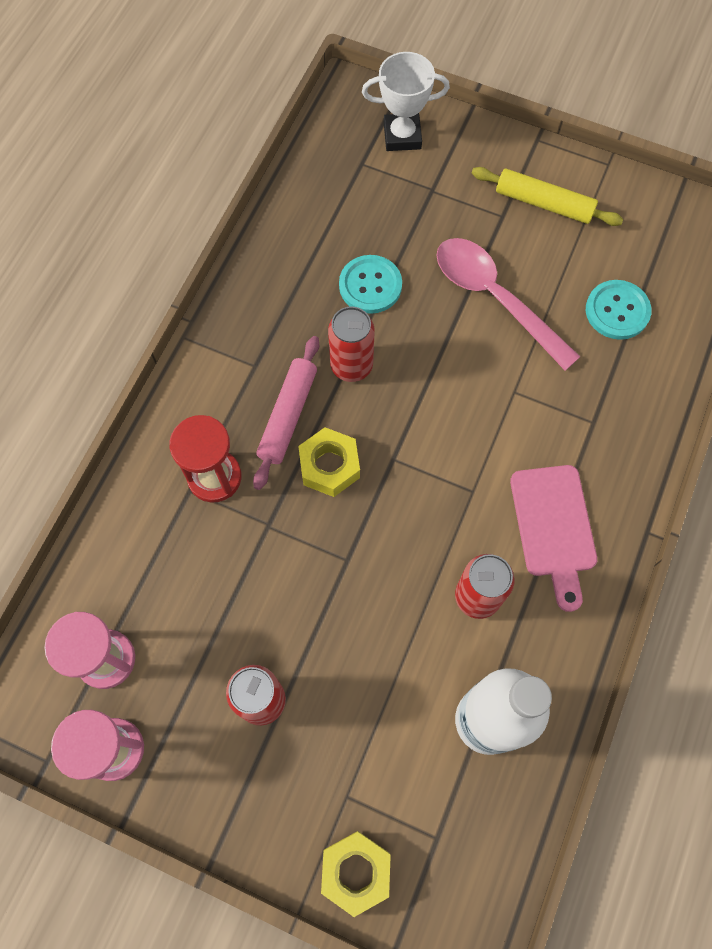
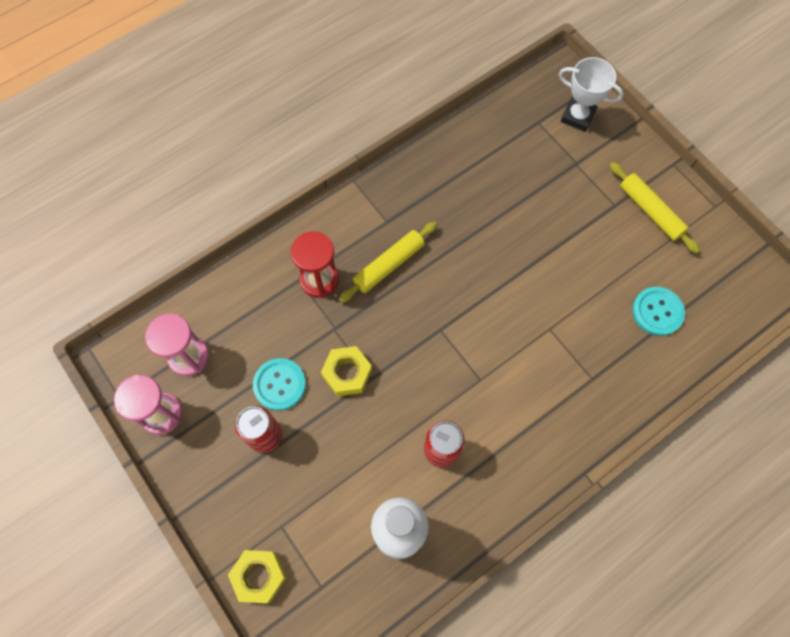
camera: 30 degrees right, 0 degrees up
pink rolling pin [253,336,319,490] -> yellow rolling pin [339,221,438,303]
yellow nut [298,427,360,497] -> yellow nut moved to [321,346,372,396]
red can [328,307,375,382] -> none
turquoise button [339,255,402,314] -> turquoise button moved to [253,358,306,411]
pink spoon [436,238,581,371] -> none
pink cutting board [510,465,597,612] -> none

